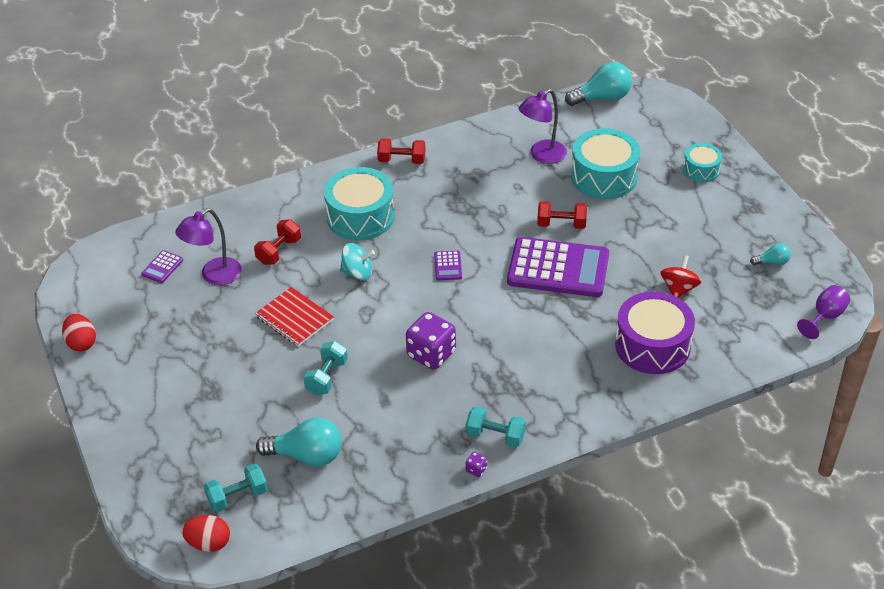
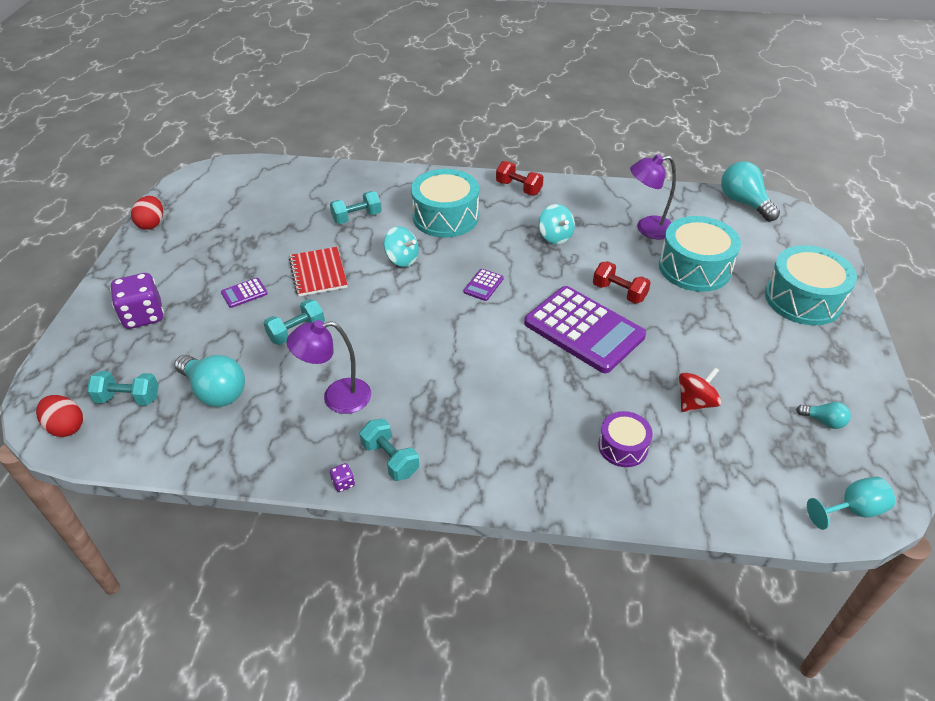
camera: 30 degrees right, 0 degrees up
purple calculator [141,250,183,283] -> purple calculator moved to [221,278,268,308]
purple lamp [175,208,241,285] -> purple lamp moved to [287,320,371,414]
red dumbbell [254,219,301,265] -> turquoise dumbbell [330,191,381,224]
purple dice [406,312,456,370] -> purple dice moved to [110,273,164,329]
turquoise light bulb [565,62,632,106] -> turquoise light bulb turned 135 degrees counterclockwise [721,161,780,221]
purple drum [615,291,695,374] -> purple drum [598,411,653,467], size x0.55
turquoise drum [683,143,722,182] -> turquoise drum [765,245,857,325], size x1.80
purple goblet [797,285,850,339] -> turquoise goblet [807,477,895,530]
none -> turquoise spinning top [539,204,575,244]

